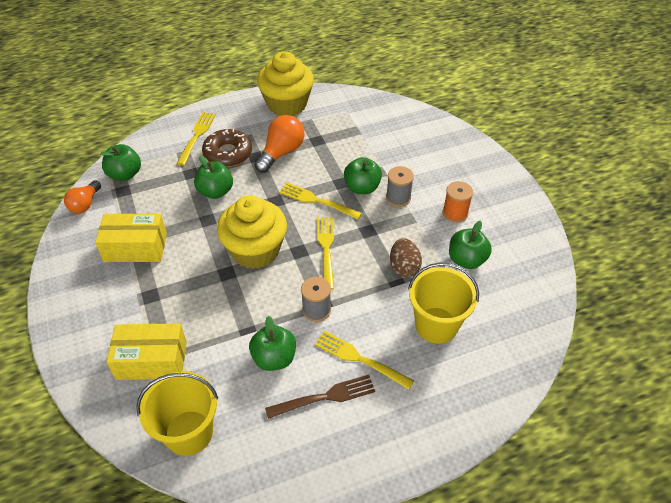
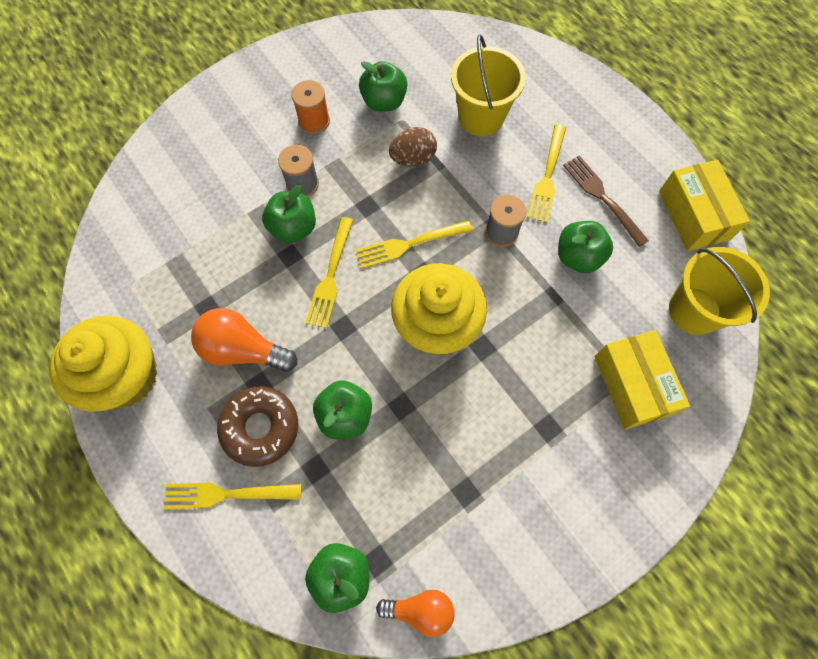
camera: 105 degrees left, 20 degrees up
yellow box [95,214,167,262] -> yellow box moved to [659,160,750,251]

